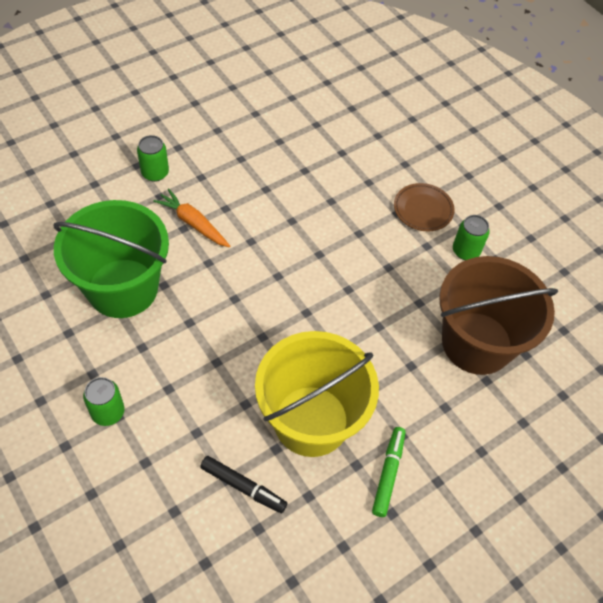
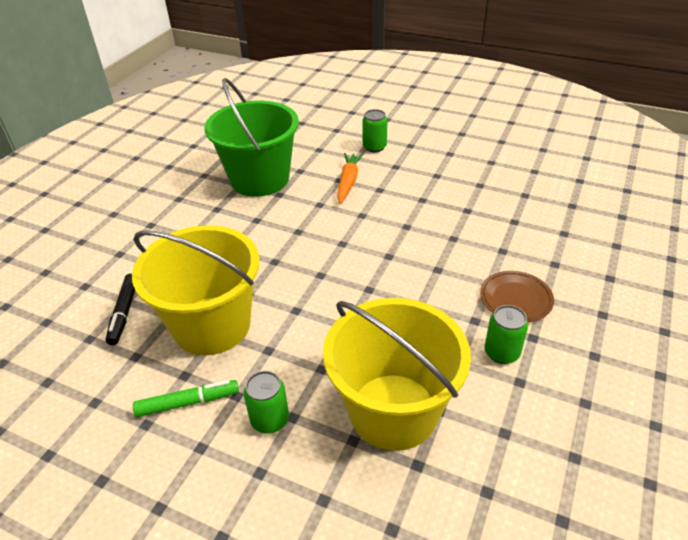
camera: 65 degrees right, 15 degrees down
green can [83,377,124,426] -> green can moved to [244,371,289,433]
brown bucket [439,256,558,375] -> yellow bucket [323,298,471,451]

